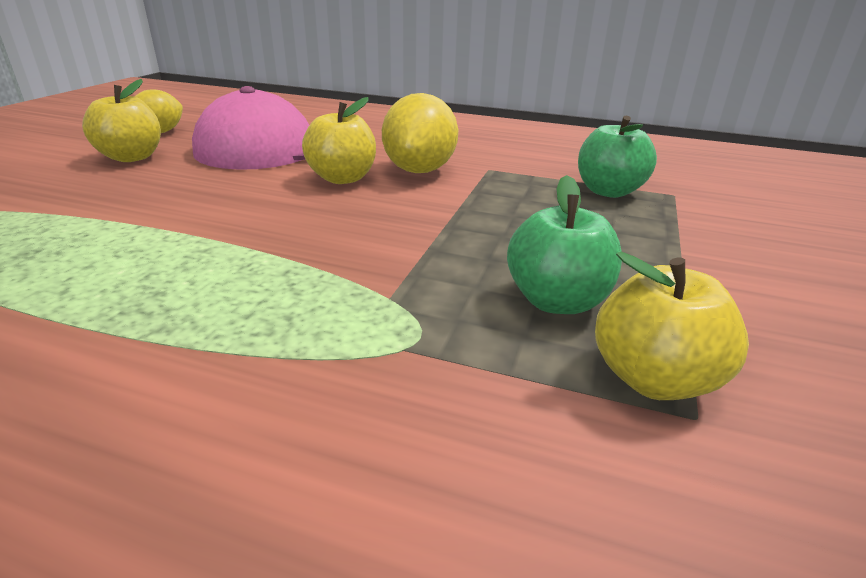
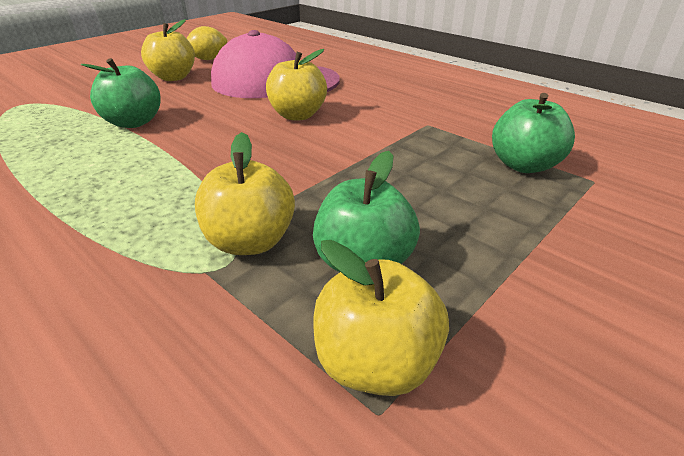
camera: 25 degrees right, 5 degrees up
yellow lemon [382,93,458,173] -> none
none -> green apple [81,58,161,128]
none -> yellow apple [195,132,295,255]

